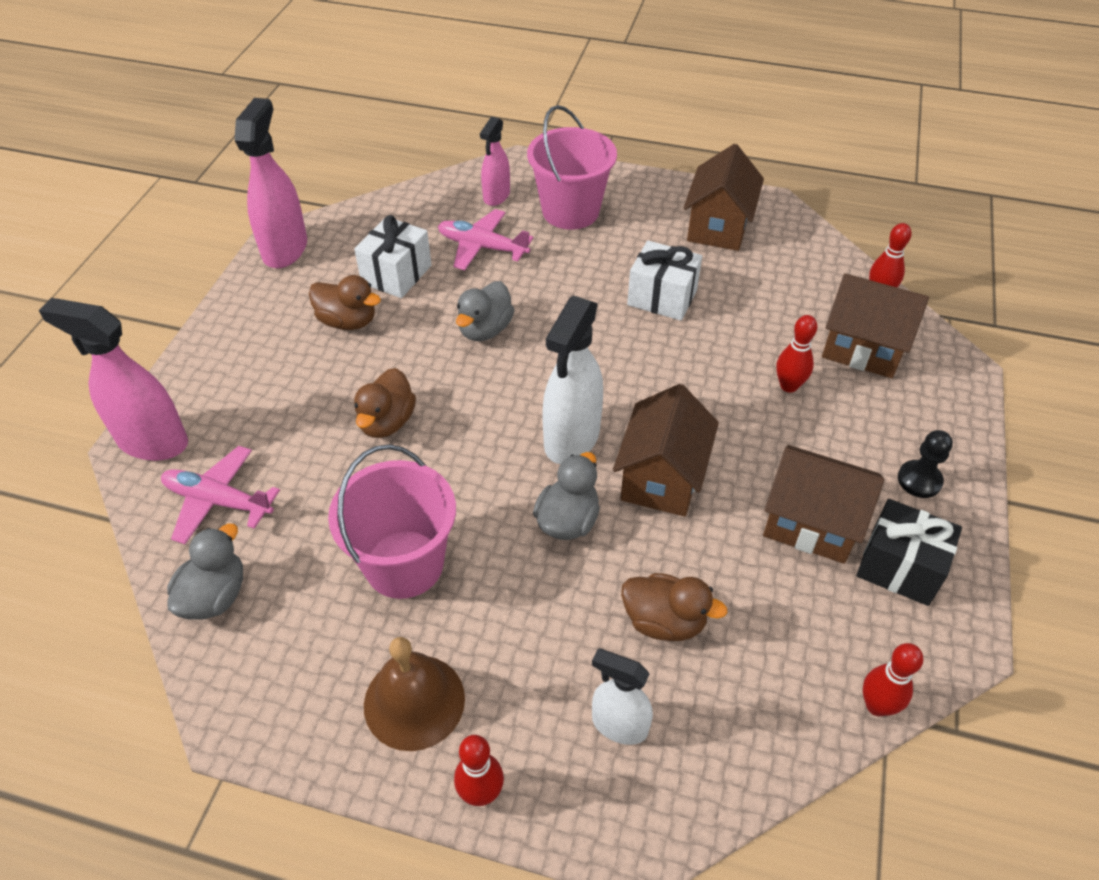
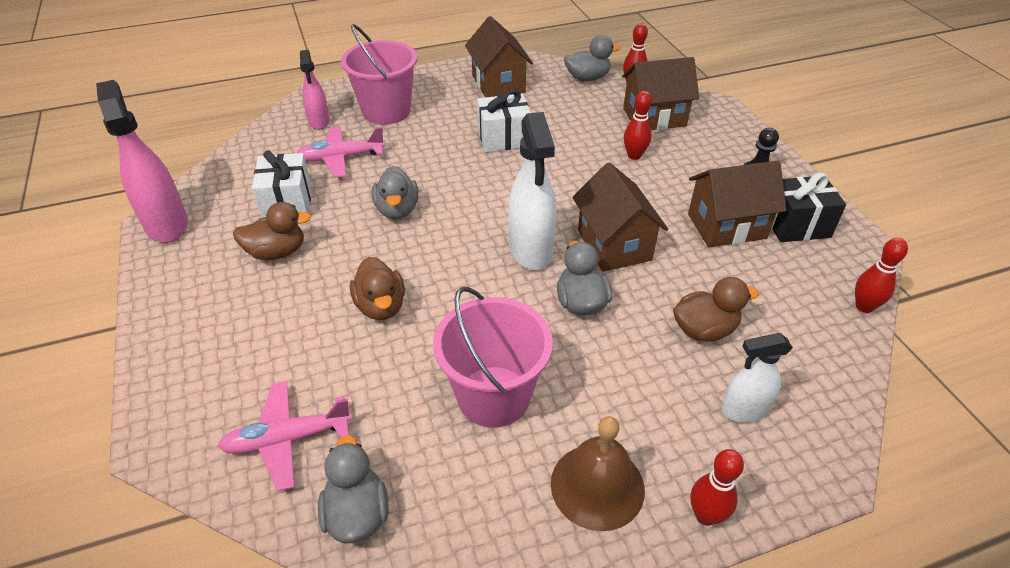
camera: 35 degrees left, 5 degrees down
pink spray bottle [39,298,188,461] -> none
none -> grey duck [564,35,621,81]

